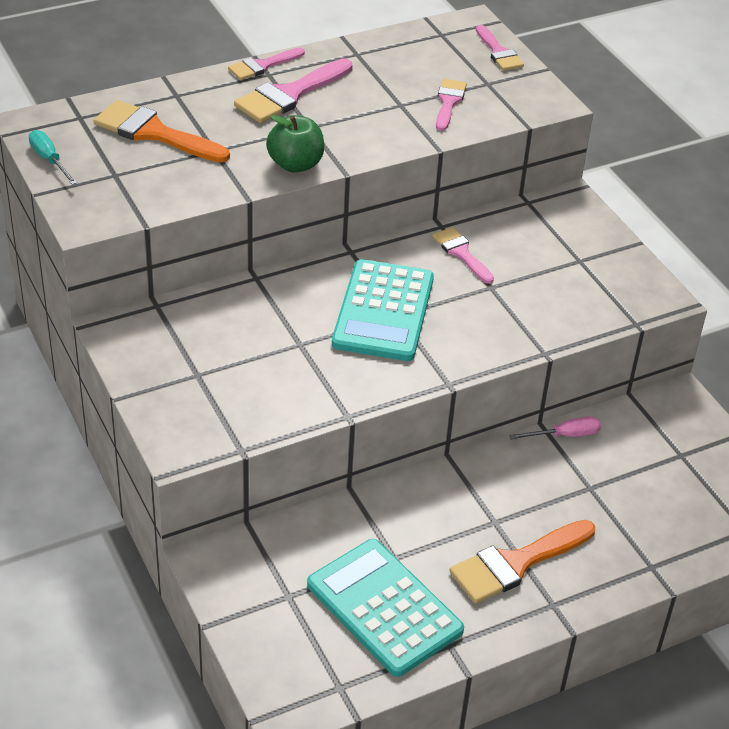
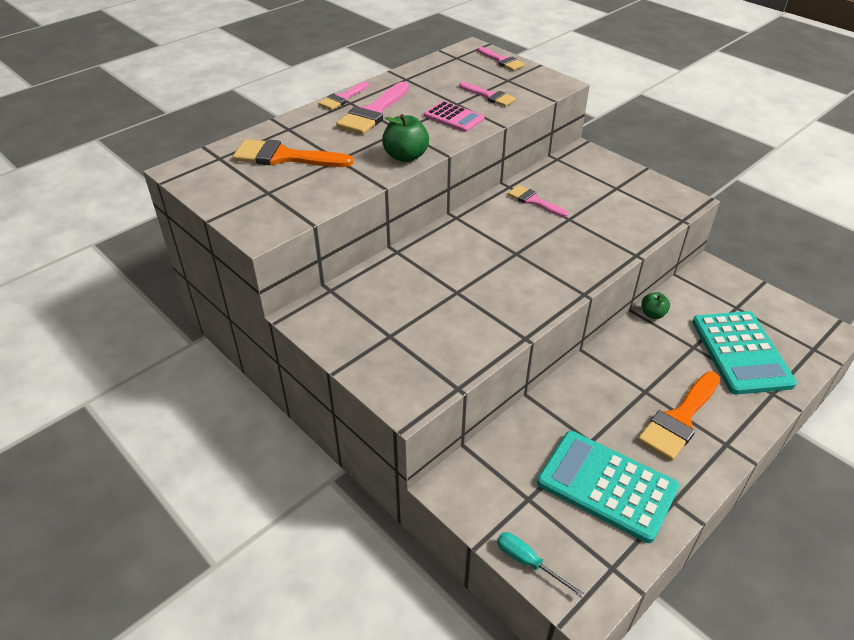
camera: 15 degrees left, 0 degrees up
turquoise screwdriver [29,130,77,185] -> turquoise screwdriver moved to [497,532,584,597]
turquoise calculator [332,259,434,361] -> turquoise calculator moved to [692,311,797,395]
pink brush [436,79,467,131] -> pink brush turned 135 degrees clockwise [459,82,516,107]
pink screwdriver [509,416,601,439] -> green apple [642,292,670,319]
none -> pink calculator [424,101,485,132]

